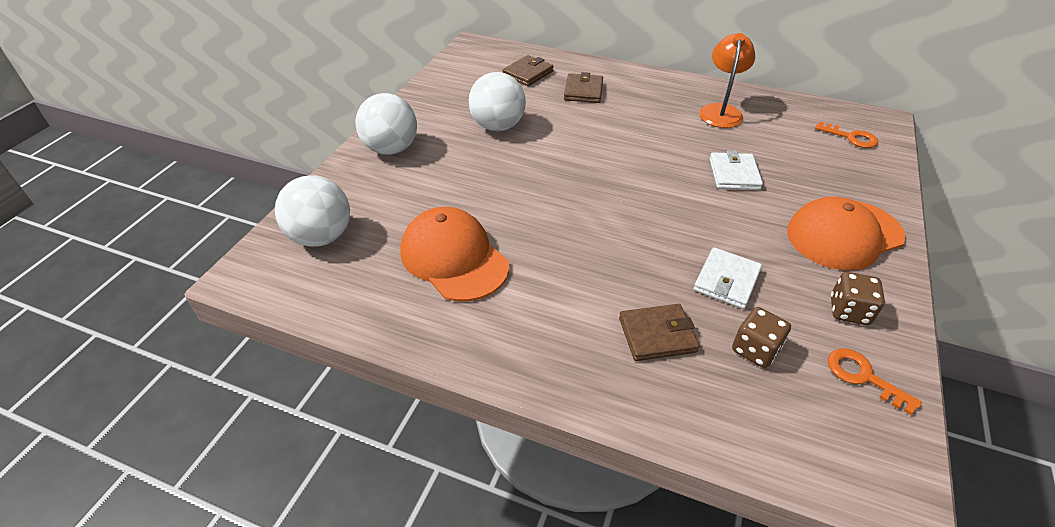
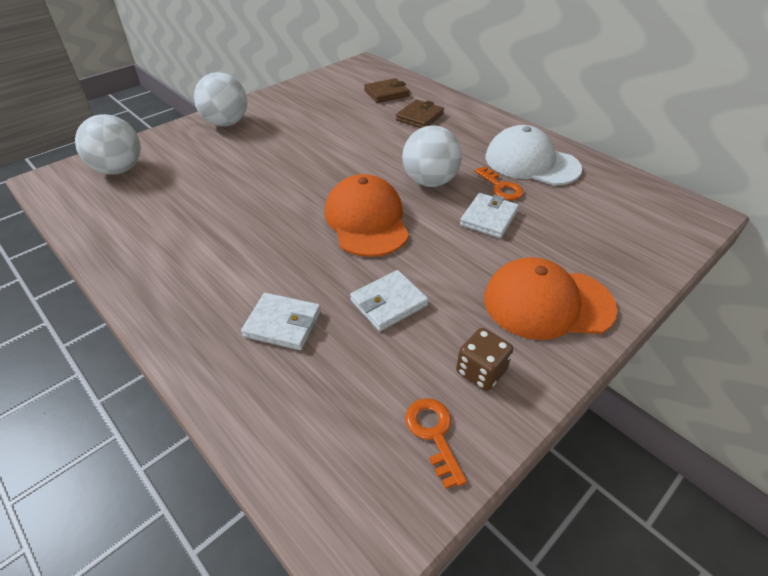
camera: 25 degrees right, 0 degrees up
orange cap [400,207,509,302] -> orange cap moved to [325,174,409,257]
white ball [468,72,526,131] -> white ball moved to [402,125,462,187]
brown wallet [619,304,699,361] -> white wallet [241,293,321,350]
orange lamp [699,33,755,128] -> white cap [486,125,582,186]
brown dice [732,307,791,368] -> none
orange key [815,121,878,148] -> orange key moved to [475,166,523,200]

